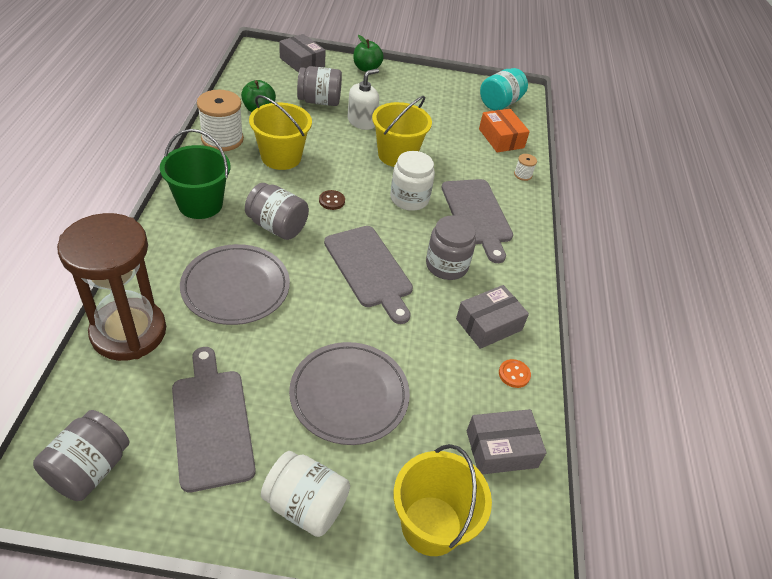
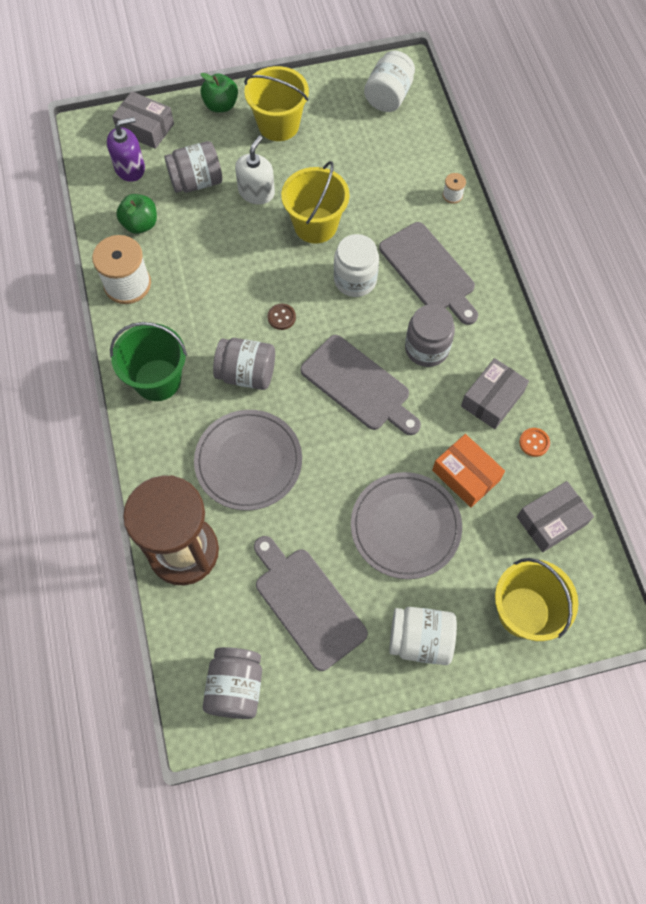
camera: 15 degrees left, 20 degrees up
yellow bucket [249,95,312,170] -> yellow bucket moved to [244,66,309,141]
orange box [479,109,530,152] -> orange box moved to [432,434,505,507]
turquoise jar [480,68,528,111] -> white jar [364,51,415,112]
none -> purple soap dispenser [107,117,145,182]

